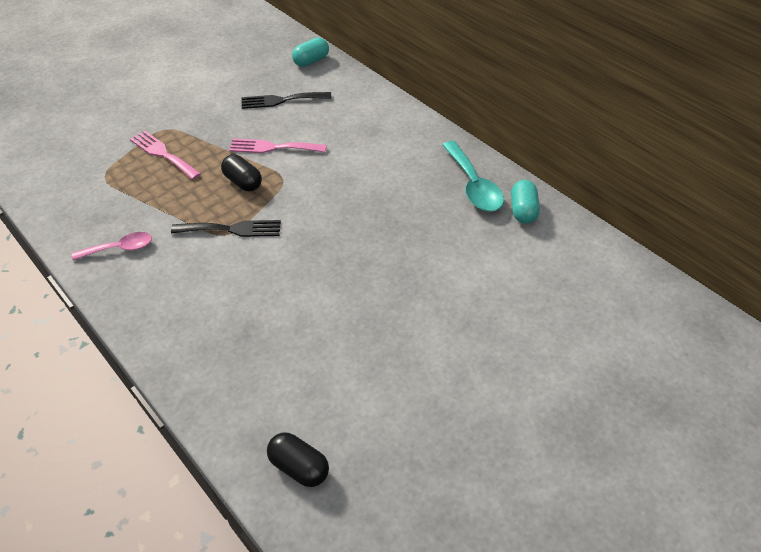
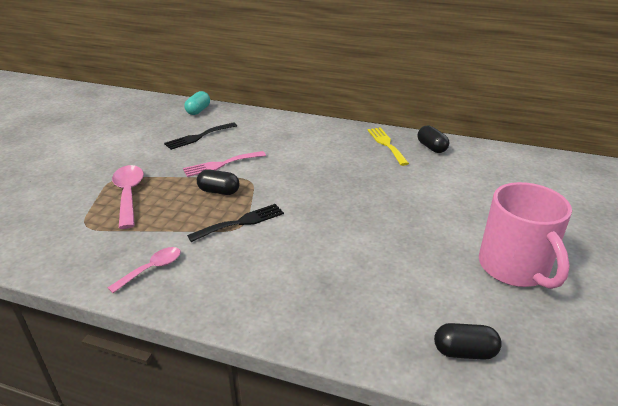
camera: 30 degrees left, 15 degrees down
pink fork [130,130,201,180] -> pink spoon [112,165,144,229]
turquoise spoon [442,141,504,211] -> yellow fork [367,127,409,166]
turquoise capsule [511,180,540,224] -> black capsule [417,125,449,153]
none -> pink mug [479,182,572,289]

